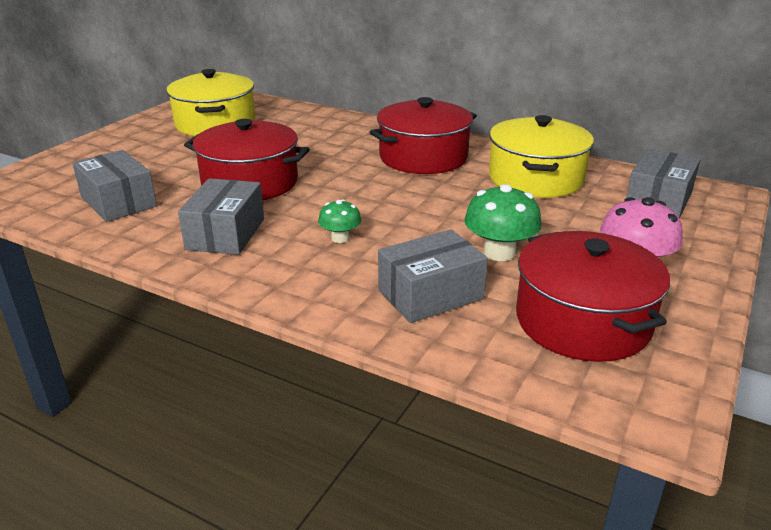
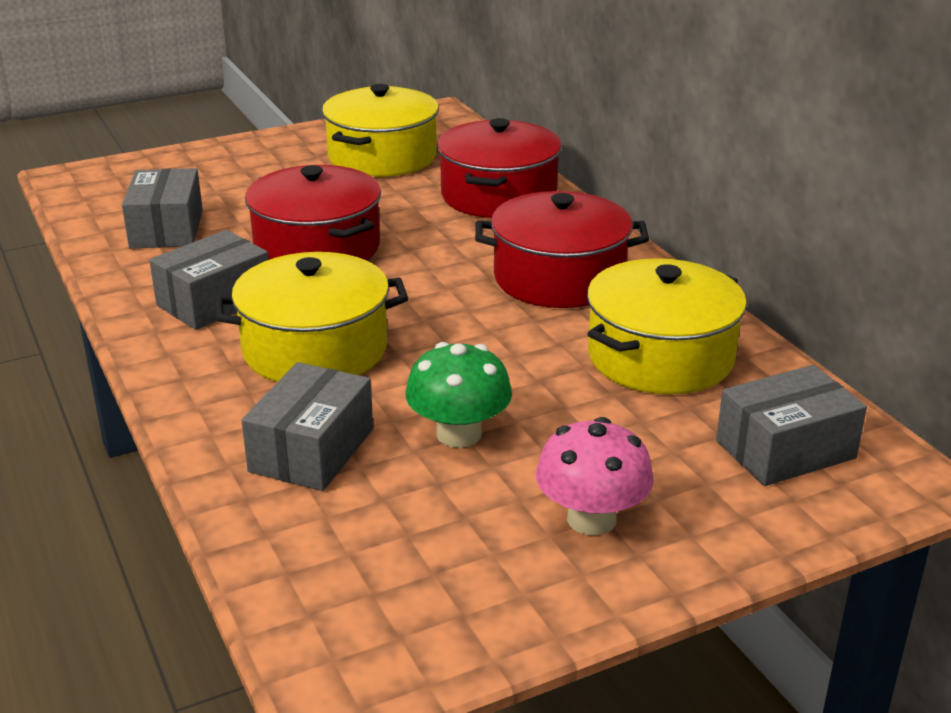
camera: 35 degrees right, 0 degrees up
green mushroom [318,199,361,243] -> yellow pot [214,252,408,382]
grey box [378,229,488,323] -> grey box turned 75 degrees counterclockwise [241,362,373,491]
red pot [516,231,670,362] -> red pot moved to [437,118,562,218]

